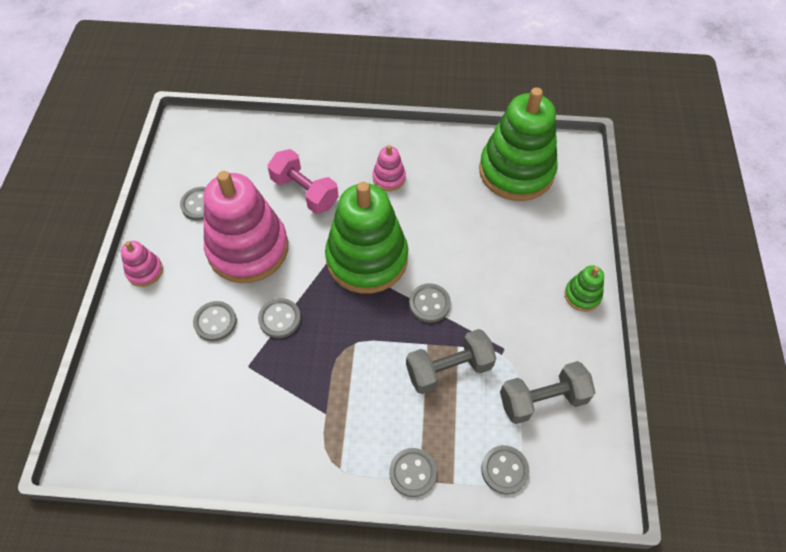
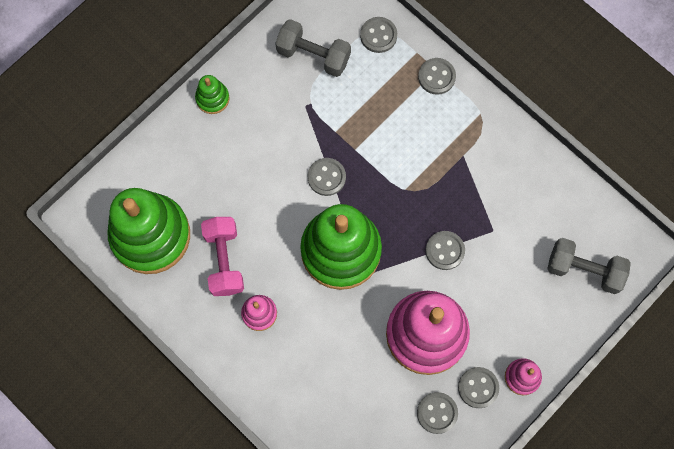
camera: 140 degrees left, 15 degrees up
grey button [193,301,237,342] -> grey button moved to [458,367,499,408]
pink dumbbell [267,149,339,214] -> pink dumbbell moved to [201,217,244,296]
grey dumbbell [406,329,496,394] -> grey dumbbell moved to [547,238,631,294]

